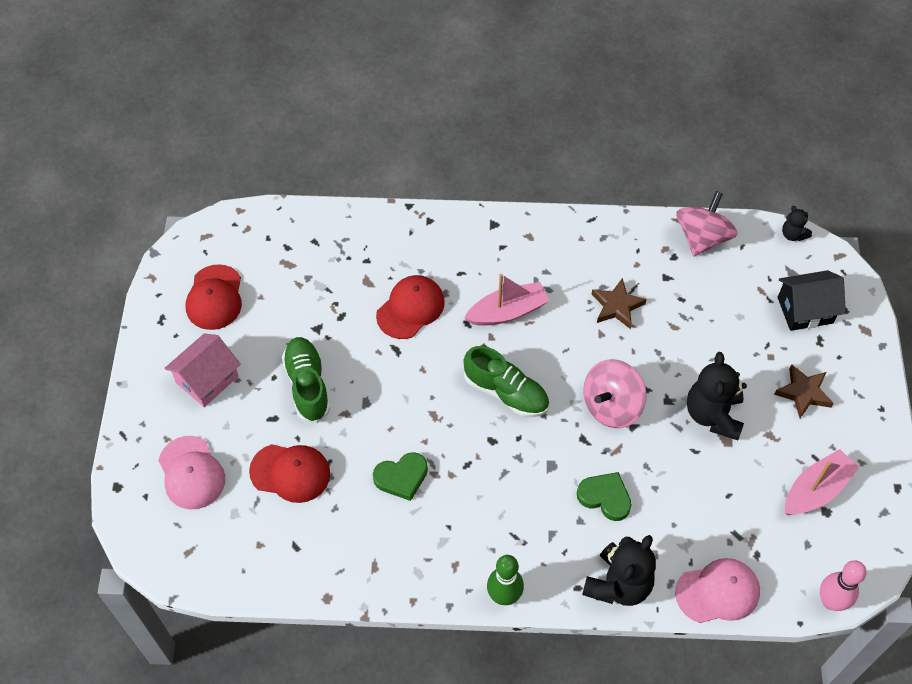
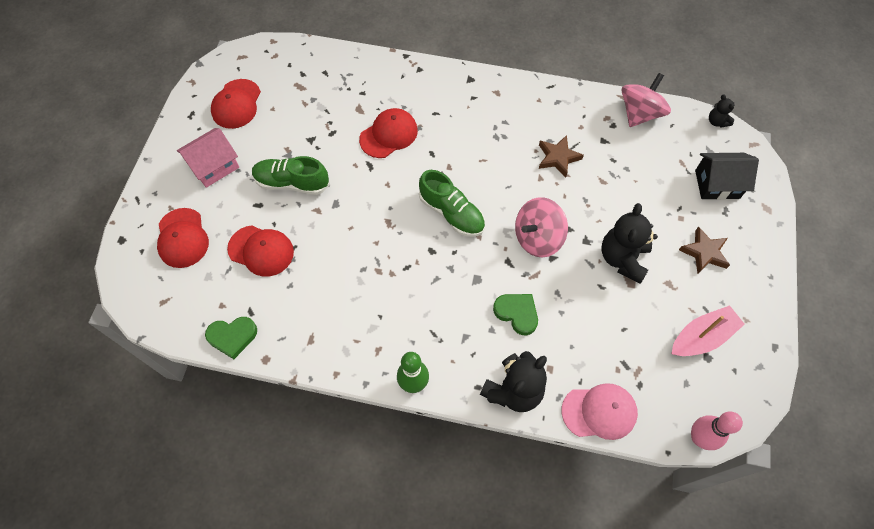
camera: 10 degrees right, 5 degrees up
pink cap [158,436,225,509] -> red cap [157,208,209,268]
green shoe [282,337,330,423] -> green shoe turned 75 degrees counterclockwise [252,156,330,195]
green heart [373,452,428,501] -> green heart moved to [205,317,257,359]
pink boat [464,274,550,326] -> none

